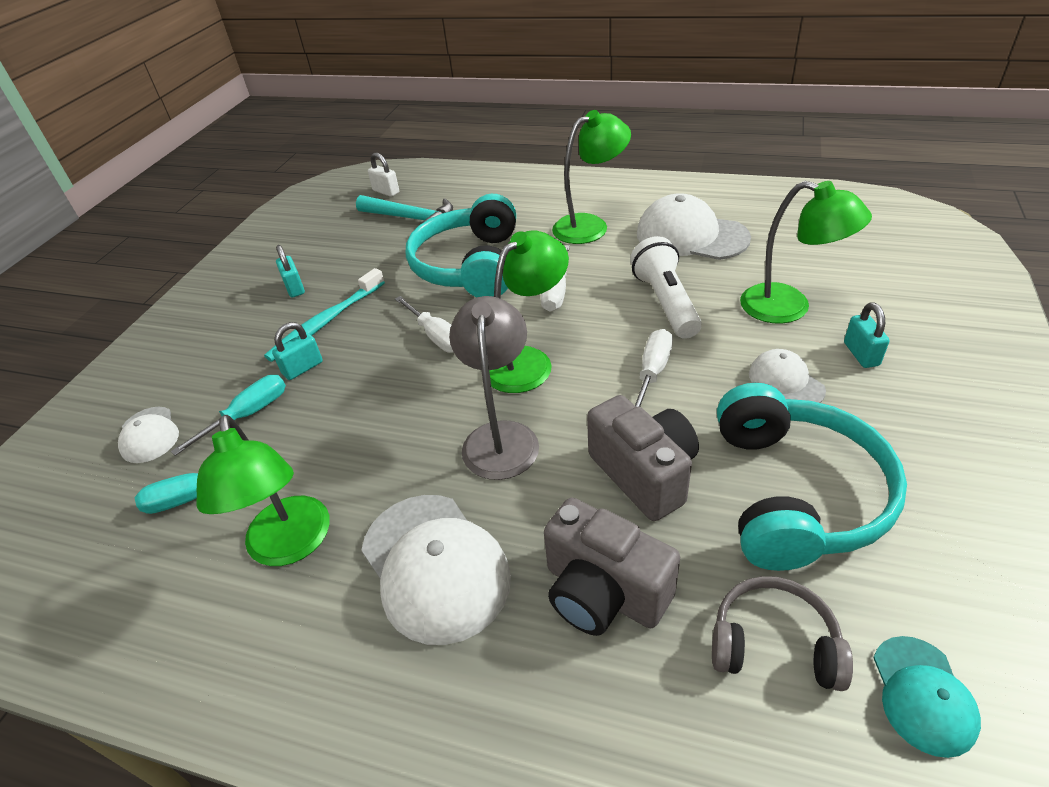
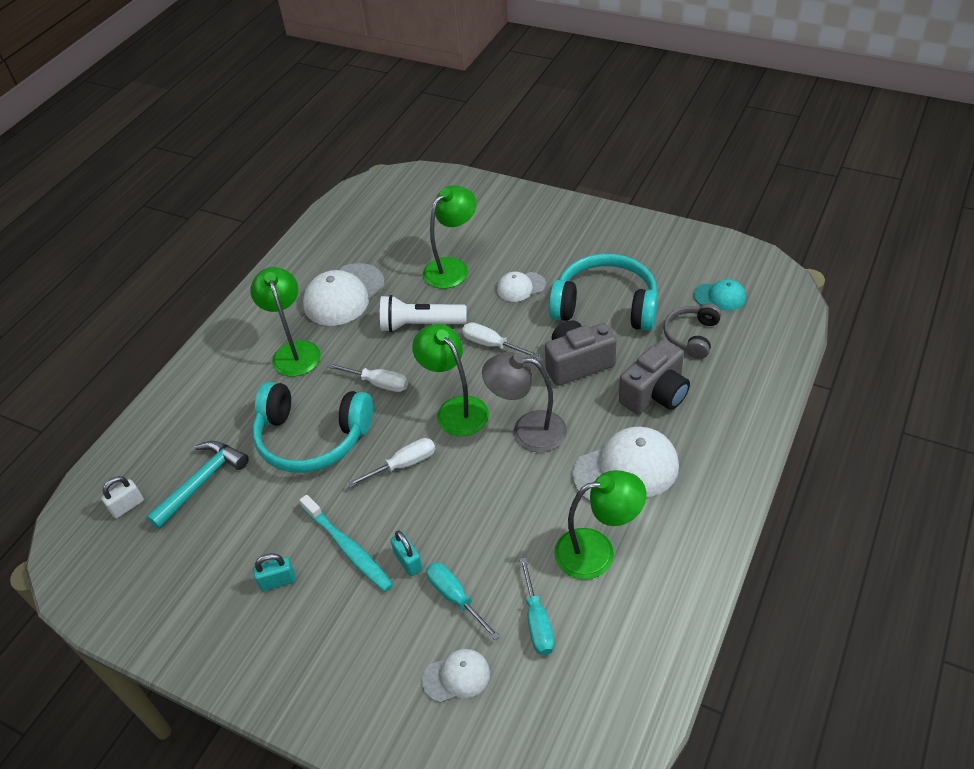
camera: 80 degrees left, 5 degrees up
turquoise padlock [844,302,890,368] -> none

